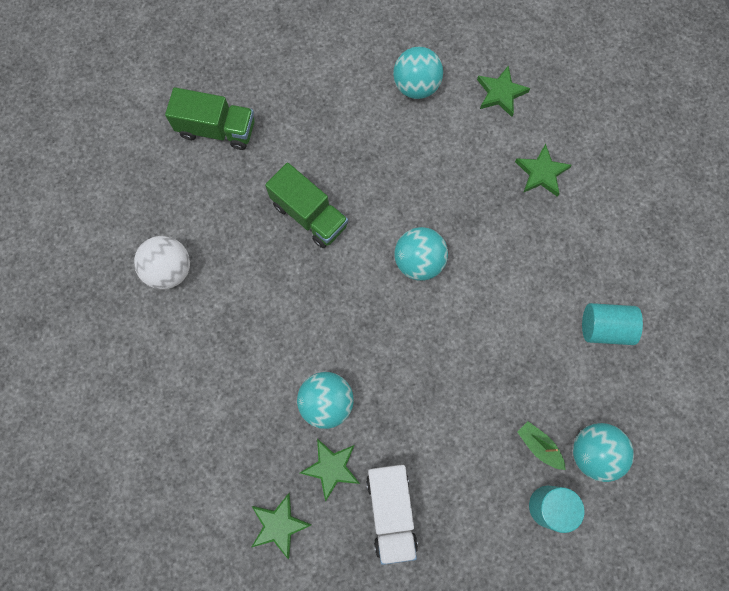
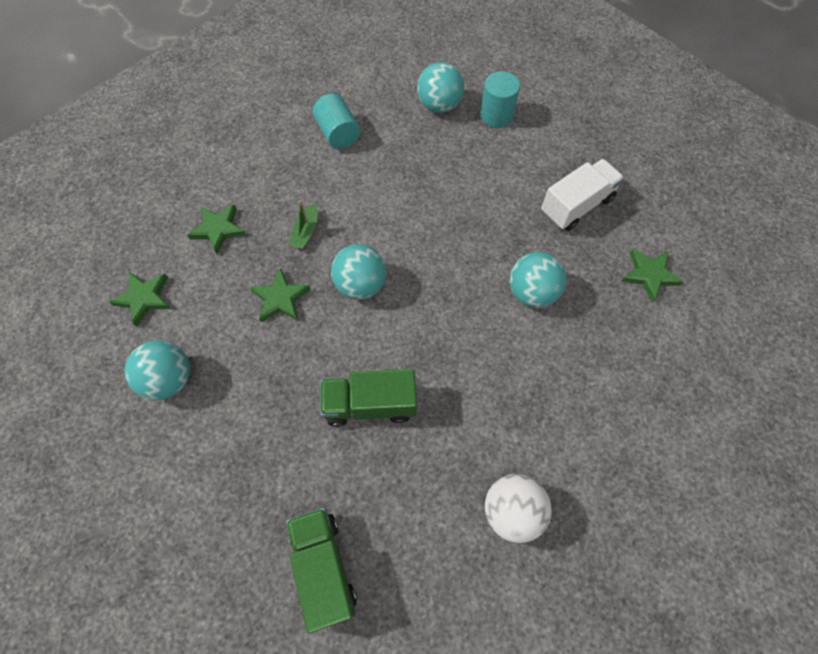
camera: 120 degrees left, 10 degrees down
green truck [265,163,348,248] -> green truck turned 105 degrees counterclockwise [320,369,417,427]
green star [300,439,360,502] -> green star moved to [250,268,311,322]
green boat [517,421,566,470] -> green boat moved to [289,201,318,249]

